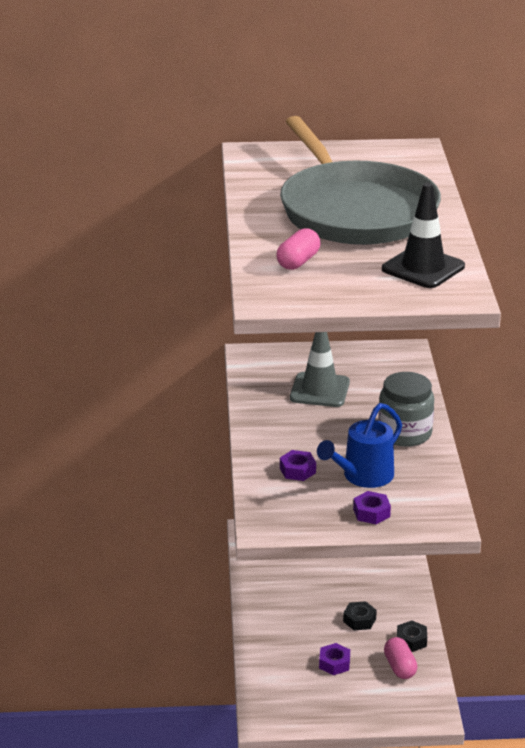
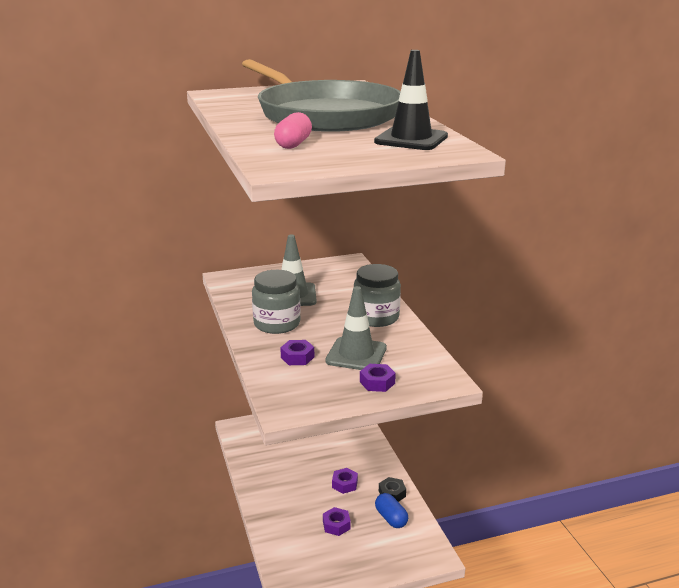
camera: 15 degrees left, 5 degrees down
blue watering can [317,403,402,488] -> grey traffic cone [325,286,387,370]
black nut [343,601,377,630] -> purple nut [332,468,358,494]
pink capsule [384,637,418,679] -> blue capsule [375,493,408,528]
none -> grey jar [252,270,301,334]

